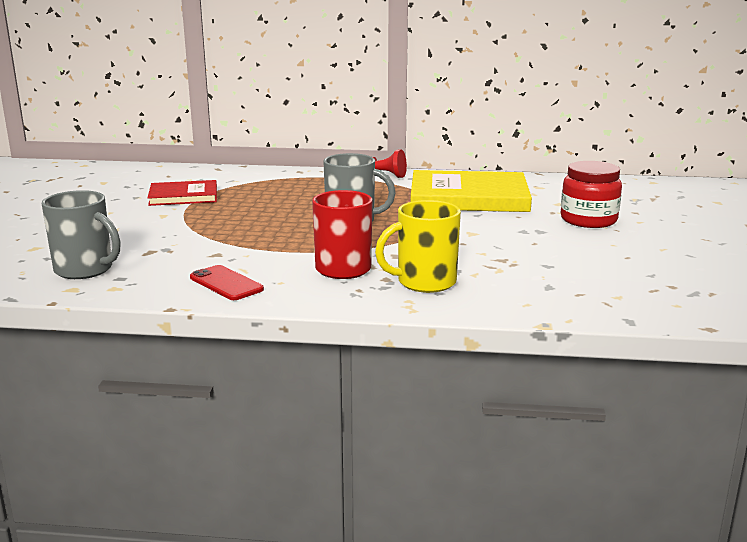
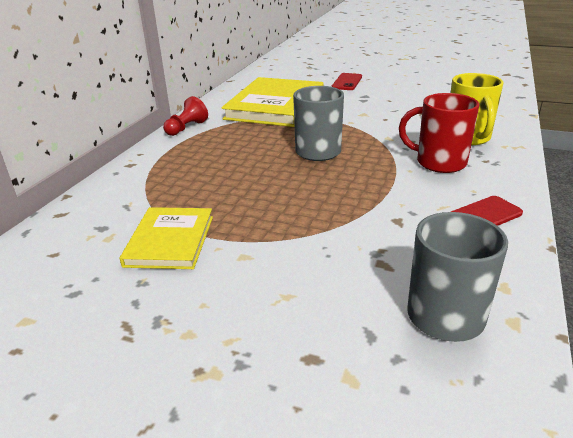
camera: 75 degrees left, 10 degrees up
red book [147,180,217,206] -> yellow book [120,207,213,269]
red jar [561,161,622,228] -> red phone [331,73,362,90]

